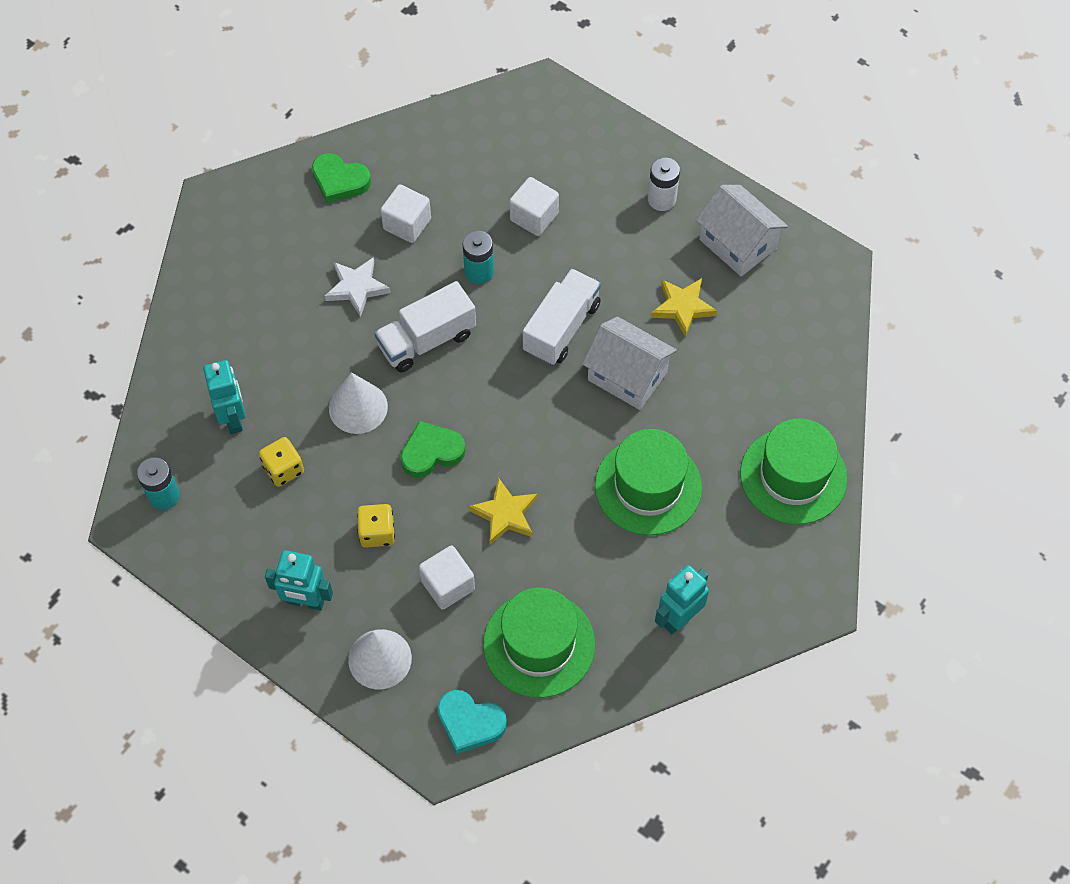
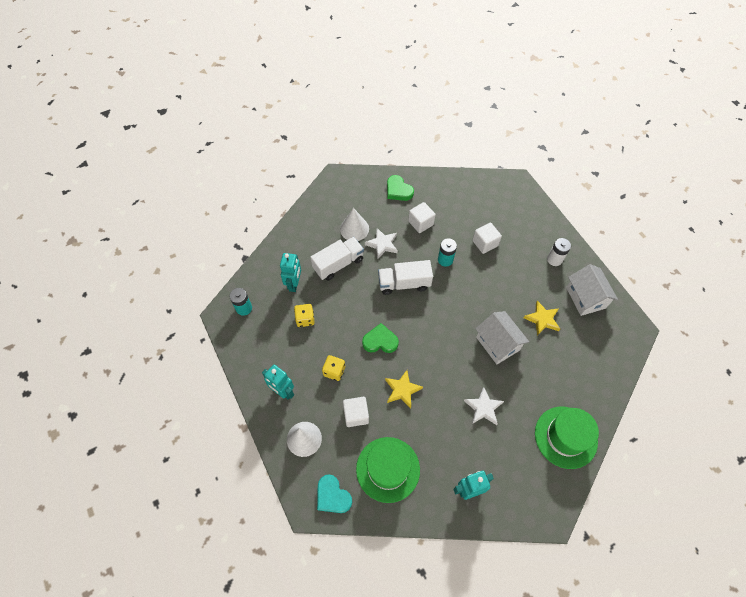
camera: 25 degrees right, 0 degrees up
white cone [329,372,388,434] -> white cone moved to [340,208,369,241]
white truck [523,268,601,365] -> white truck moved to [310,237,364,281]
green hat [595,429,702,535] -> white star [464,387,504,425]

